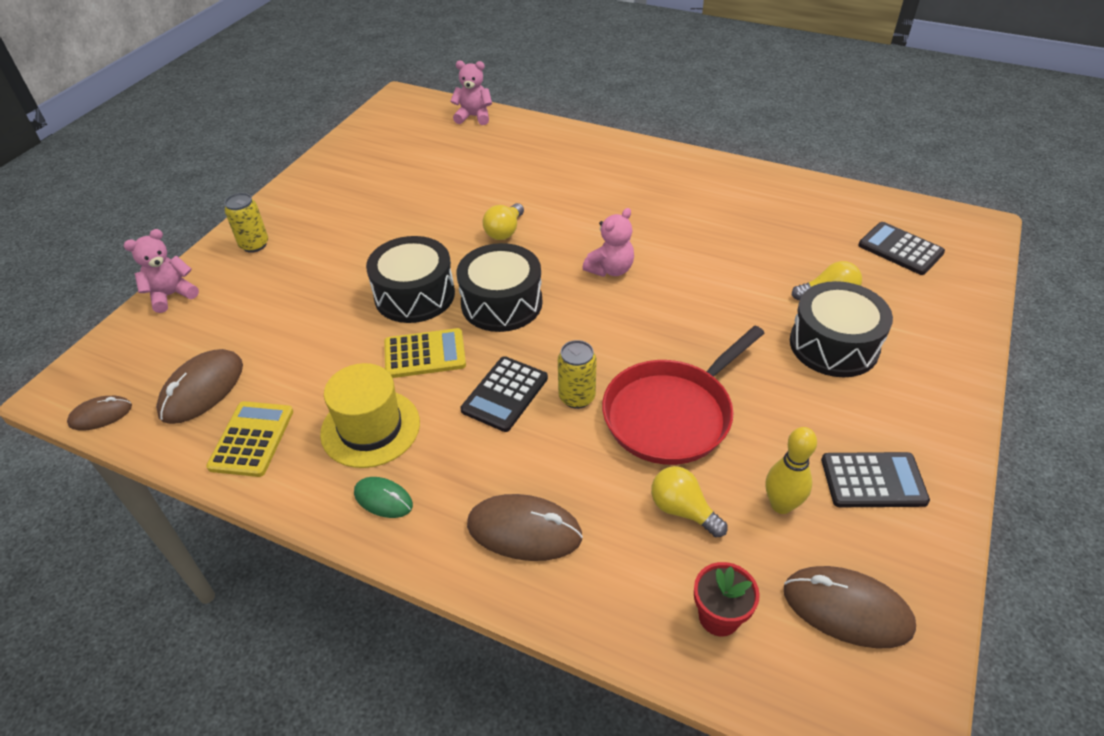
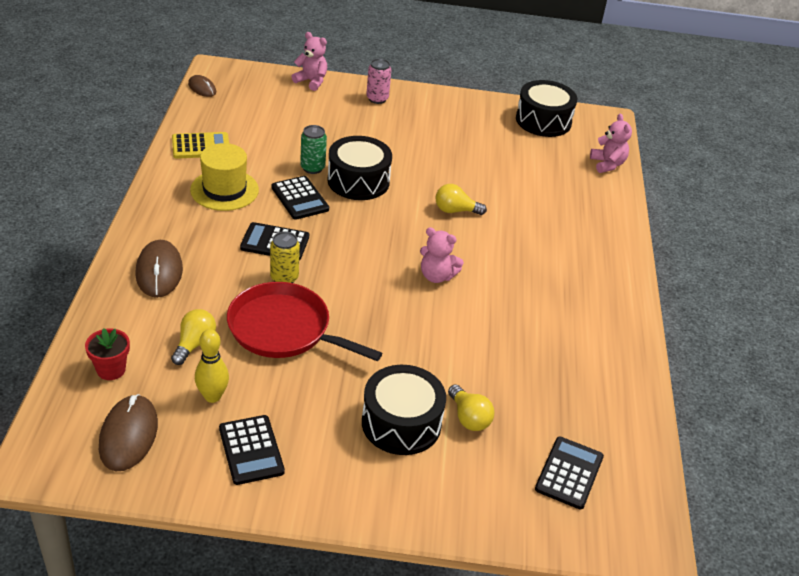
camera: 65 degrees right, 5 degrees down
brown mouse [156,349,243,424] -> none
yellow can [224,193,268,253] -> pink can [366,59,391,104]
green mouse [354,477,413,518] -> none
yellow calculator [384,328,466,378] -> black calculator [271,176,329,220]
black drum [457,243,543,332] -> black drum moved to [516,80,577,137]
none -> green can [300,125,327,174]

